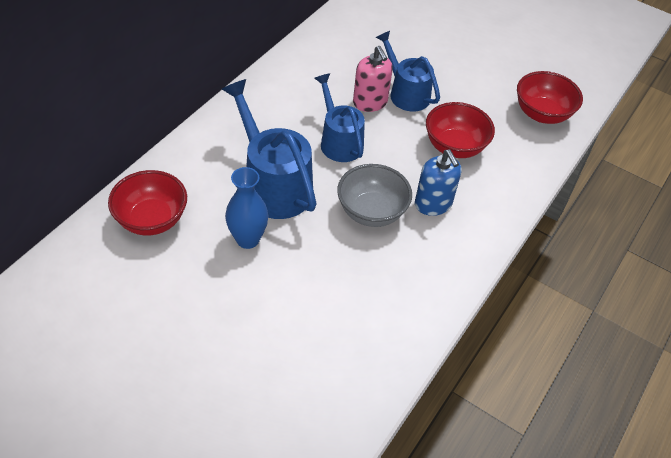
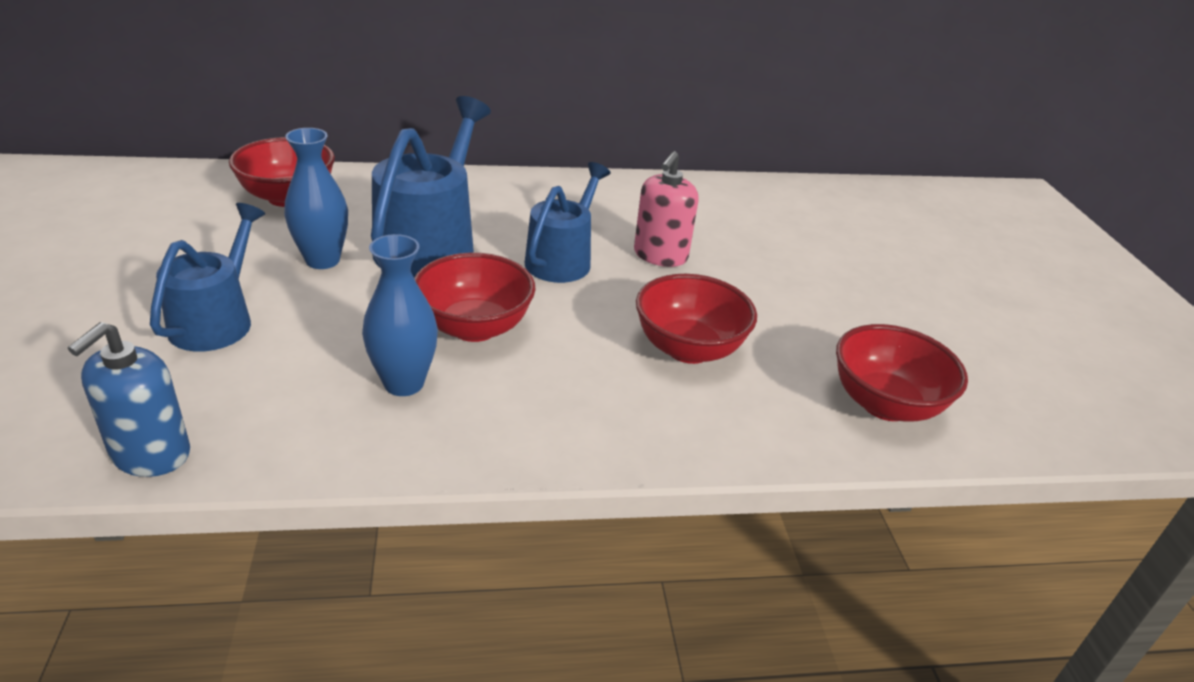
camera: 50 degrees right, 15 degrees down
grey bowl [337,164,412,227] -> red bowl [414,253,536,342]
blue watering can [376,31,440,112] -> blue watering can moved to [150,203,265,352]
blue soap dispenser [415,149,462,216] -> blue soap dispenser moved to [68,322,190,477]
none -> blue vase [362,234,438,396]

